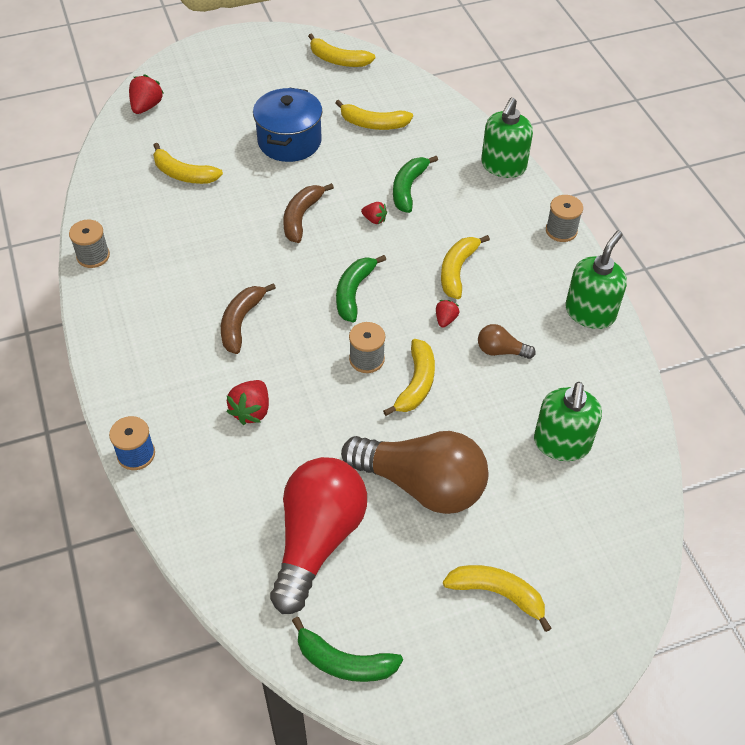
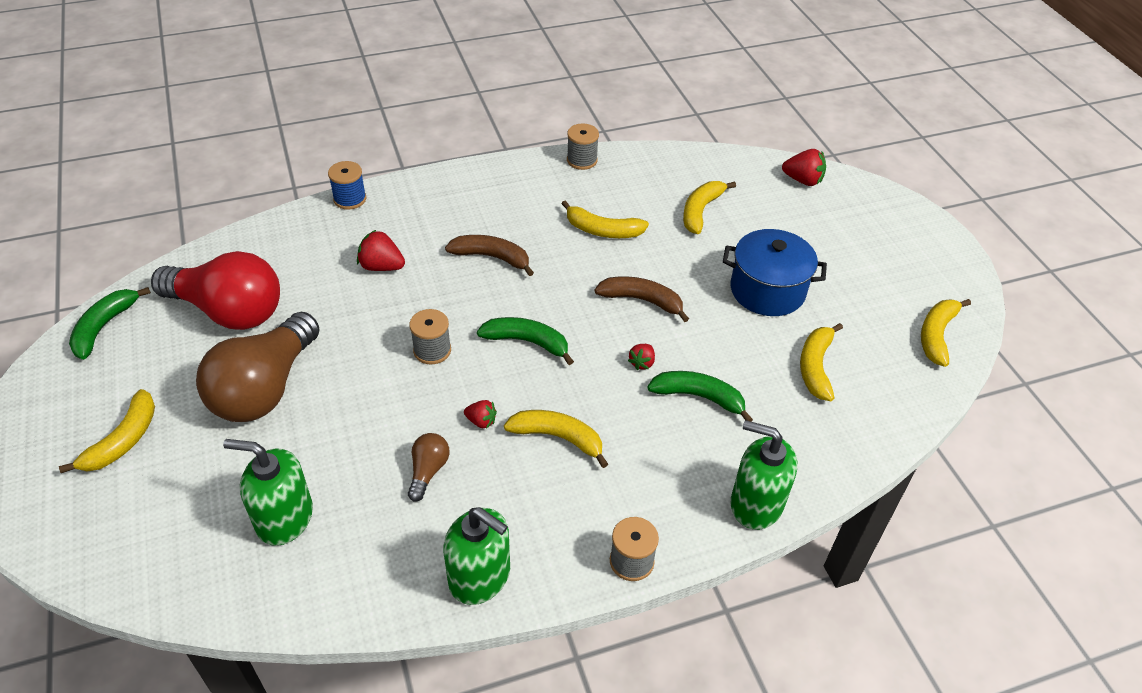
camera: 90 degrees right, 5 degrees down
yellow banana [383,339,435,416] -> yellow banana moved to [562,200,649,238]

